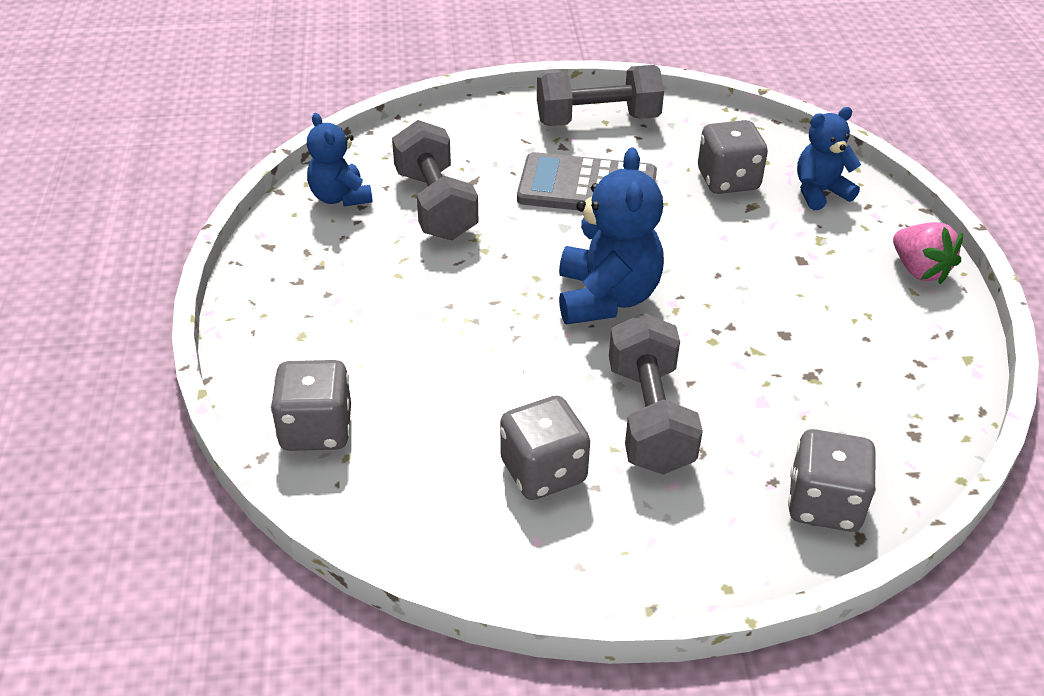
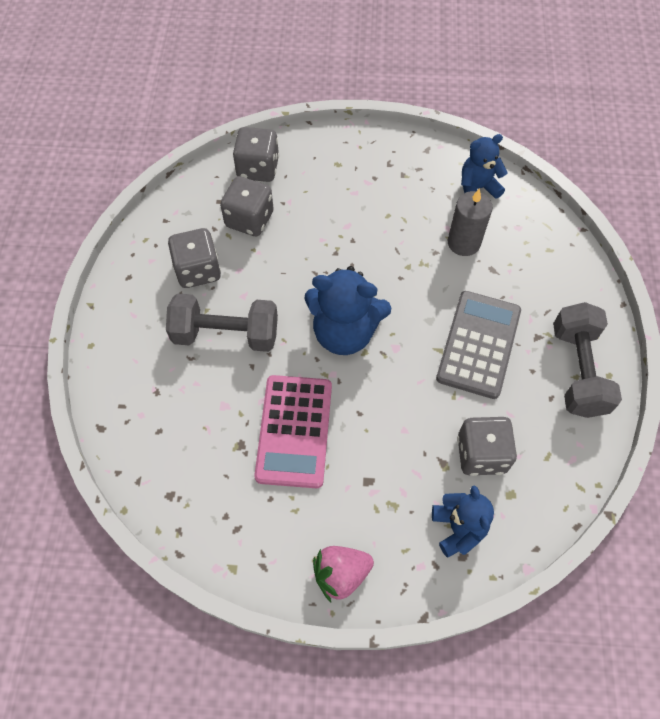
camera: 100 degrees right, 20 degrees up
grey dumbbell [392,120,478,240] -> grey candle [447,188,493,256]
grey dice [788,429,876,532] -> grey dice moved to [220,176,273,236]
none -> pink calculator [254,375,332,488]

